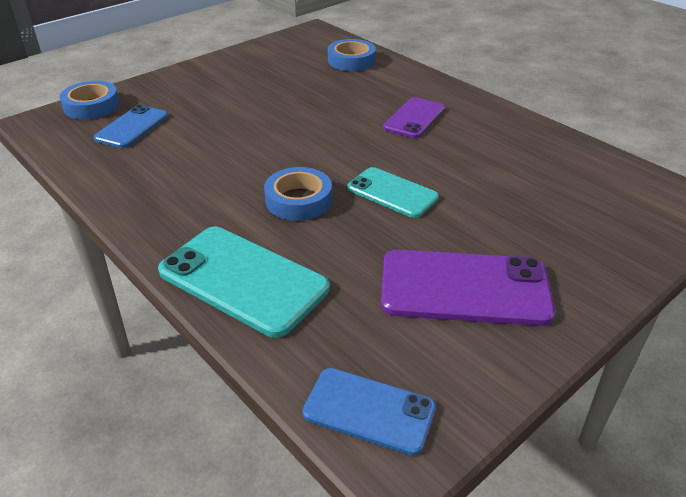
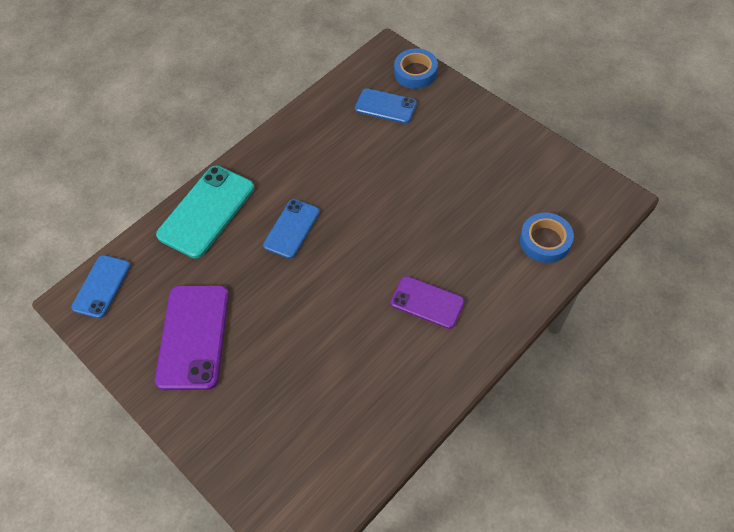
camera: 90 degrees right, 20 degrees up
blue tape [264,167,332,221] -> blue phone [263,199,320,259]
turquoise phone [347,167,439,218] -> none

